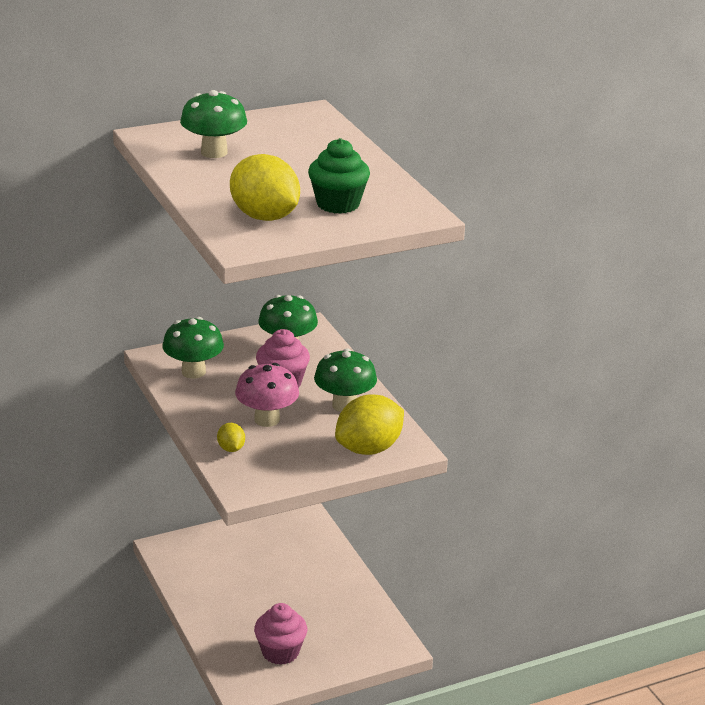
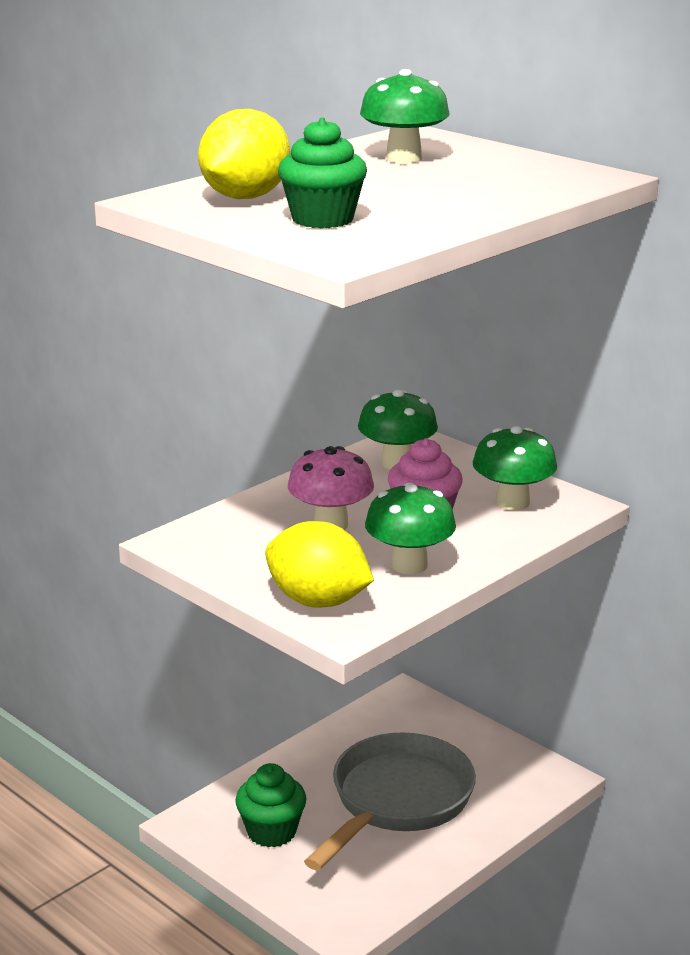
camera: 70 degrees right, 5 degrees down
yellow lemon [217,423,245,452] -> none
pink cupcake [254,603,307,665] -> green cupcake [235,763,307,847]
none -> grey pan [304,732,476,870]

